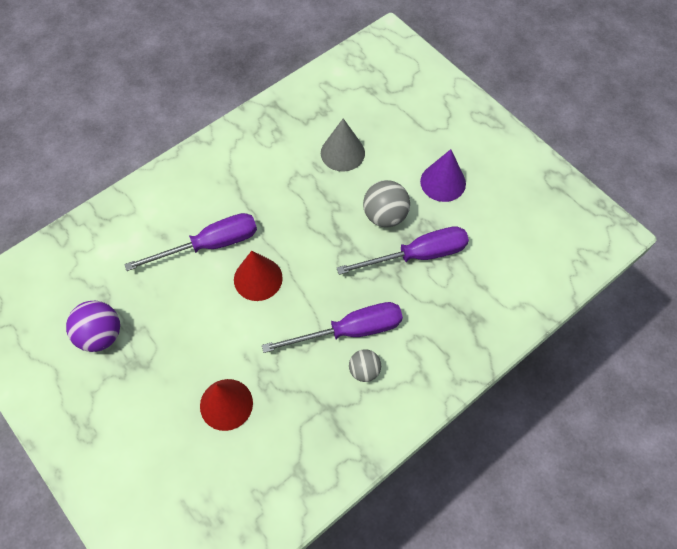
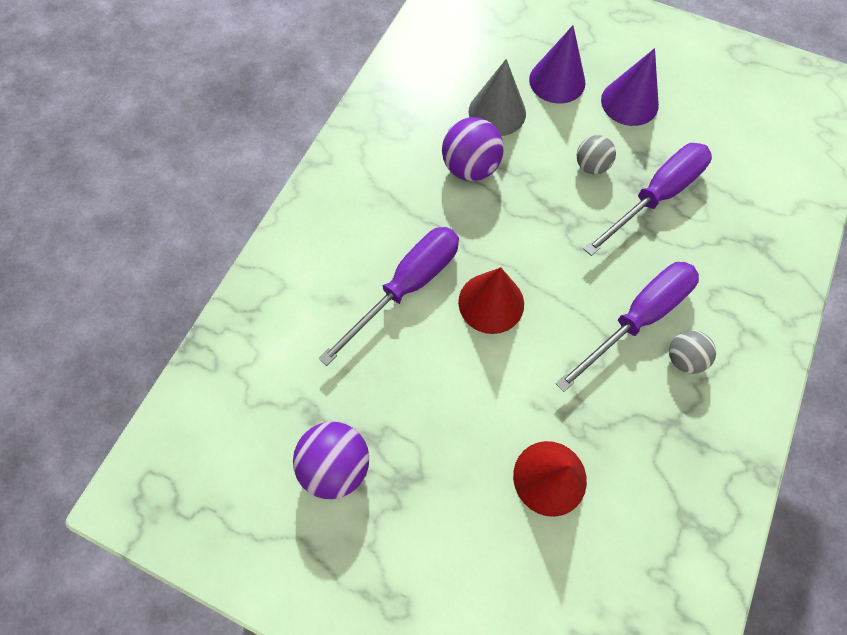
camera: 25 degrees left, 5 degrees up
grey ball [363,180,410,228] -> grey ball [577,135,616,174], size x0.63
none -> purple ball [442,117,504,181]
none -> purple cone [529,25,586,103]

